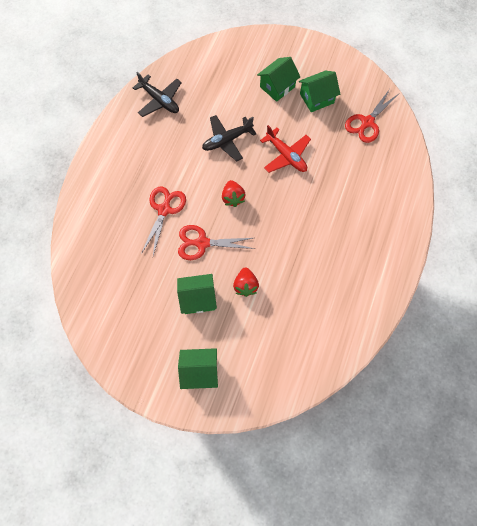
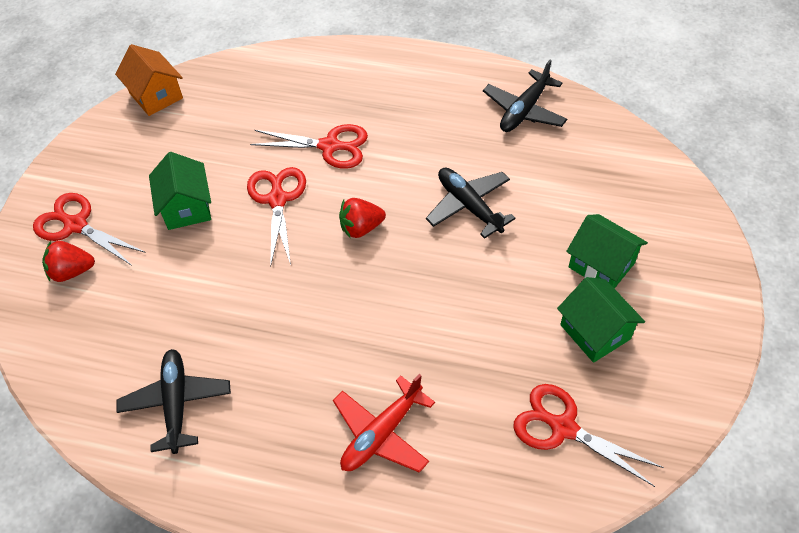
camera: 85 degrees right, 15 degrees down
green house [178,348,218,389] -> red scissors [33,193,146,266]
red strawberry [233,267,259,297] -> red strawberry moved to [42,241,95,282]
red plane [260,125,311,173] -> red plane moved to [333,374,435,473]
none -> orange house [115,44,183,116]
none -> black plane [116,349,231,454]

